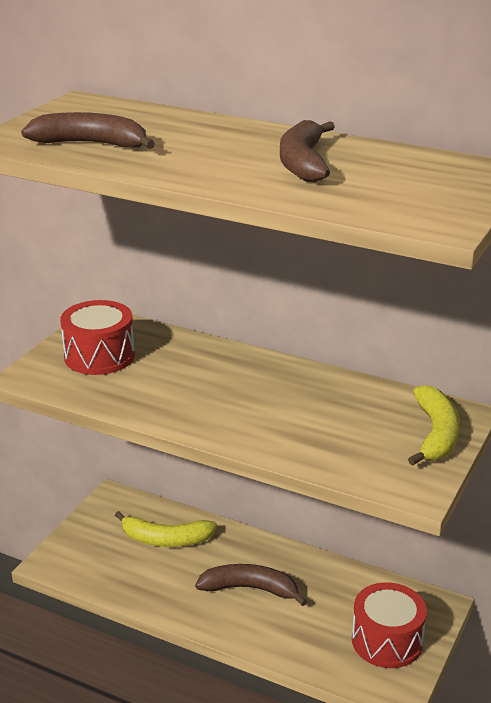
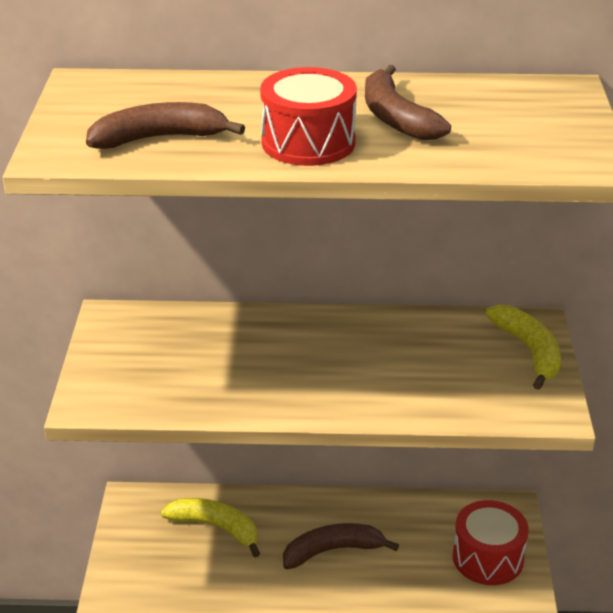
camera: 25 degrees left, 5 degrees up
red drum [60,300,135,375] -> red drum moved to [260,67,357,166]
yellow banana [115,511,217,547] -> yellow banana turned 135 degrees counterclockwise [161,498,260,557]

